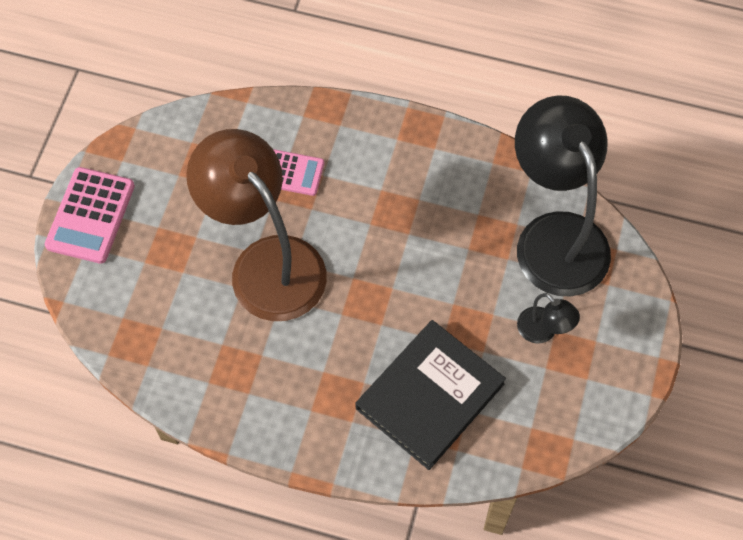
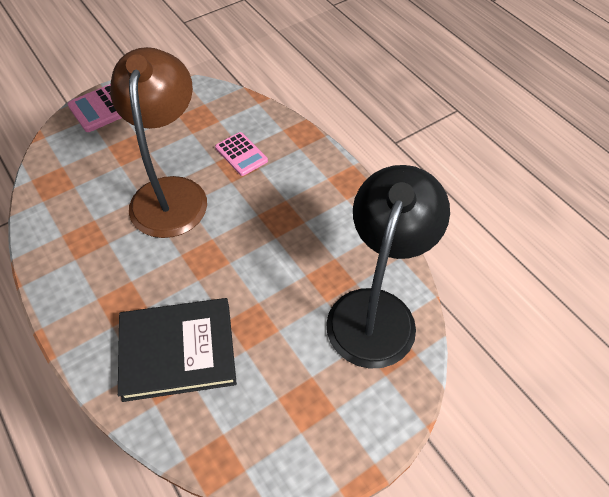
camera: 40 degrees right, 10 degrees down
black lamp [517,293,580,344] -> none

